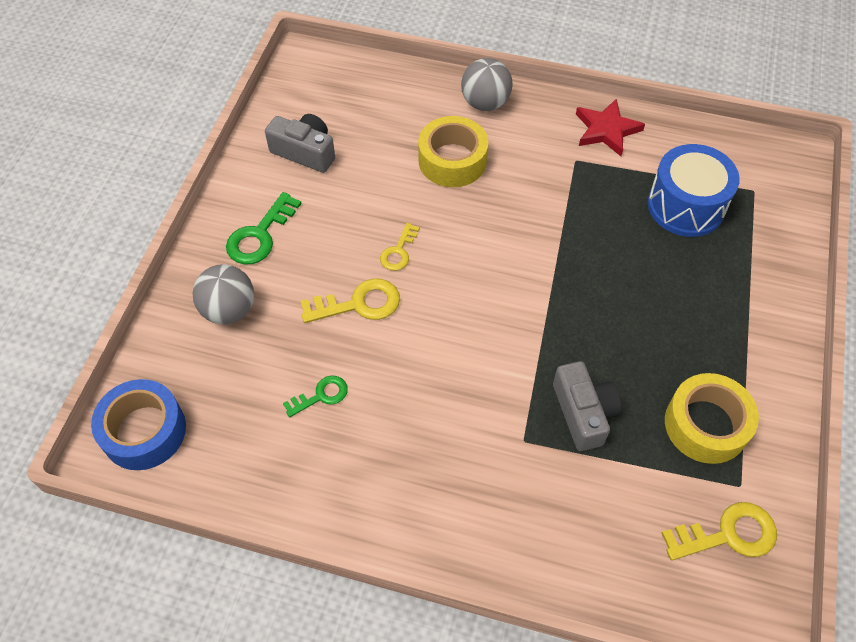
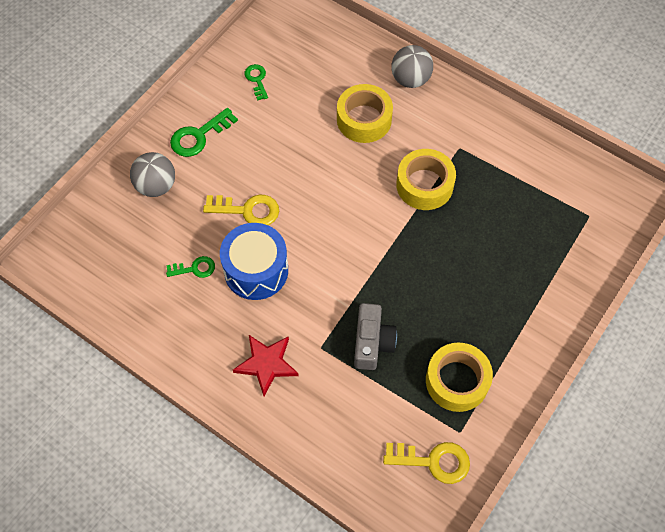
camera: 20 degrees right, 5 degrees up
blue tape [91,379,186,470] -> none
grey camera [265,114,335,173] -> green key [245,64,268,100]
yellow key [380,223,420,271] -> none
red star [576,98,645,156] -> red star moved to [233,335,299,396]
blue drum [648,144,740,237] -> blue drum moved to [220,223,288,300]
none -> yellow tape [396,149,456,210]

